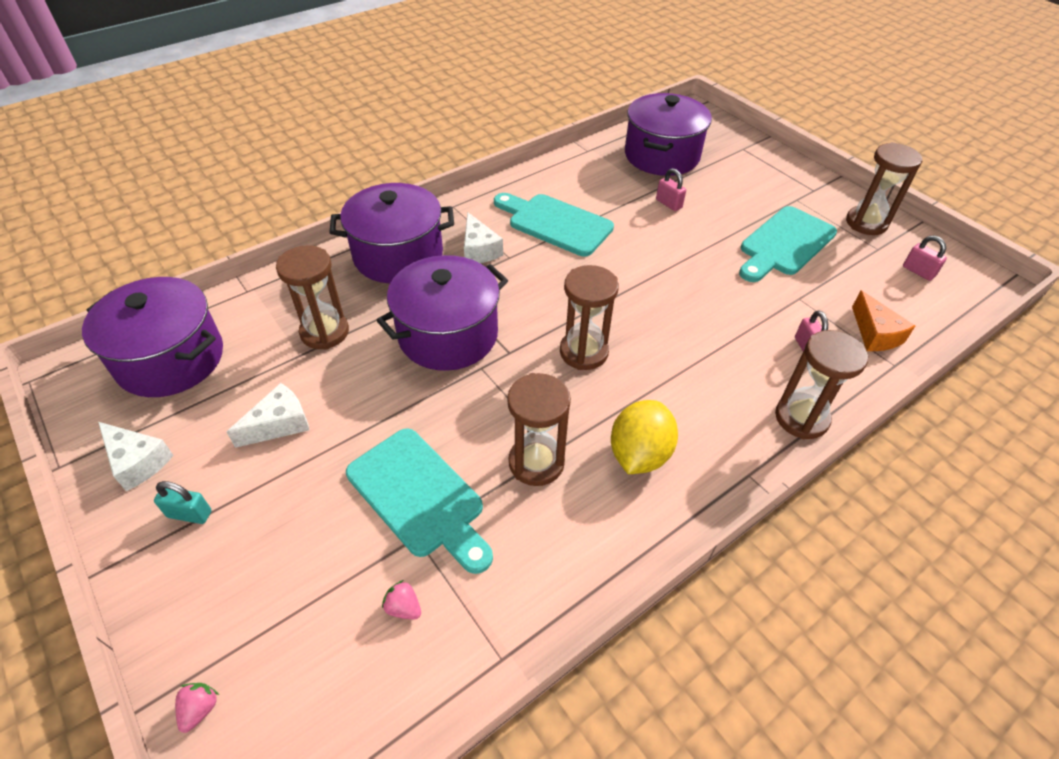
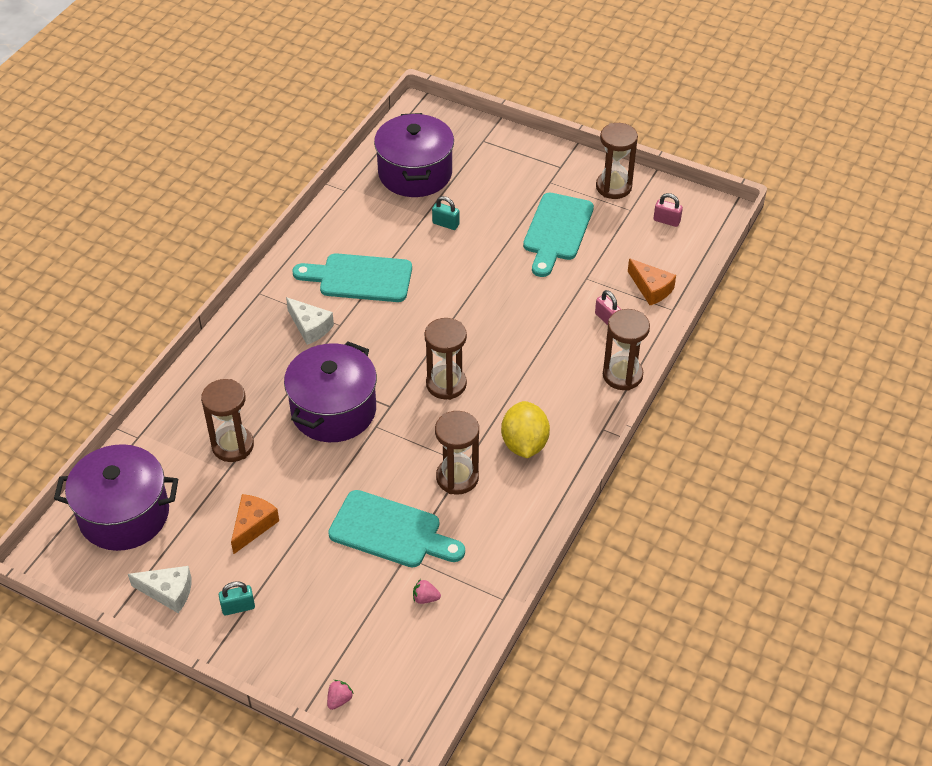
camera: 25 degrees left, 0 degrees up
pink strawberry [175,683,219,733] -> pink strawberry turned 45 degrees clockwise [327,680,354,710]
white cheese [227,383,310,448] -> orange cheese [231,494,279,554]
purple pot [329,183,454,284] -> none
pink padlock [656,168,686,211] -> turquoise padlock [432,196,460,230]

